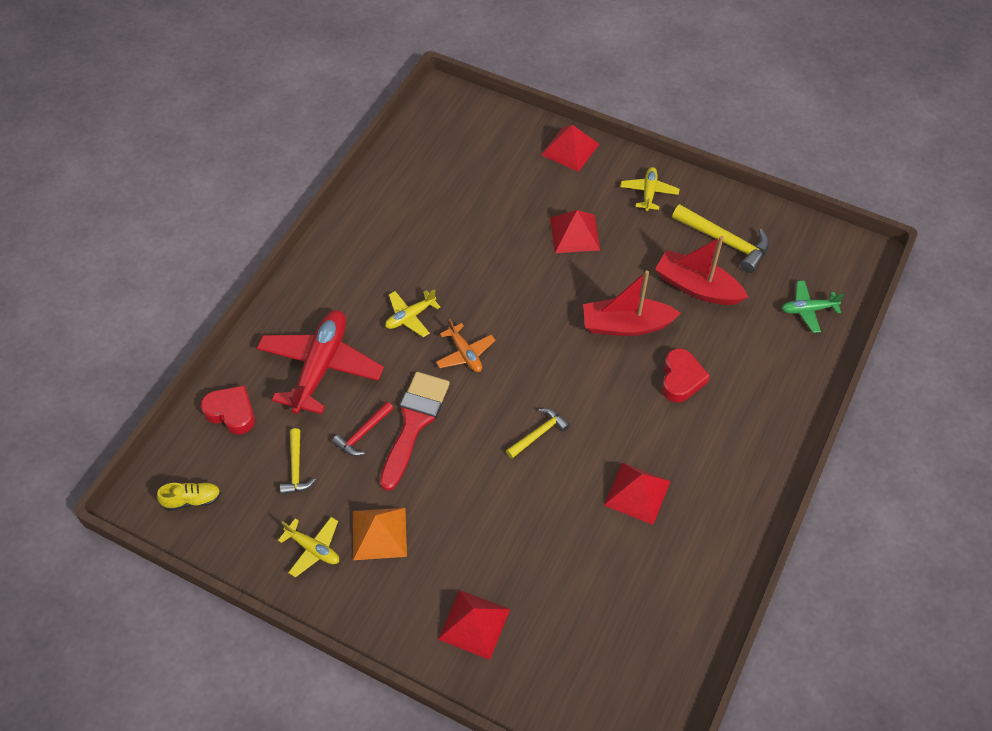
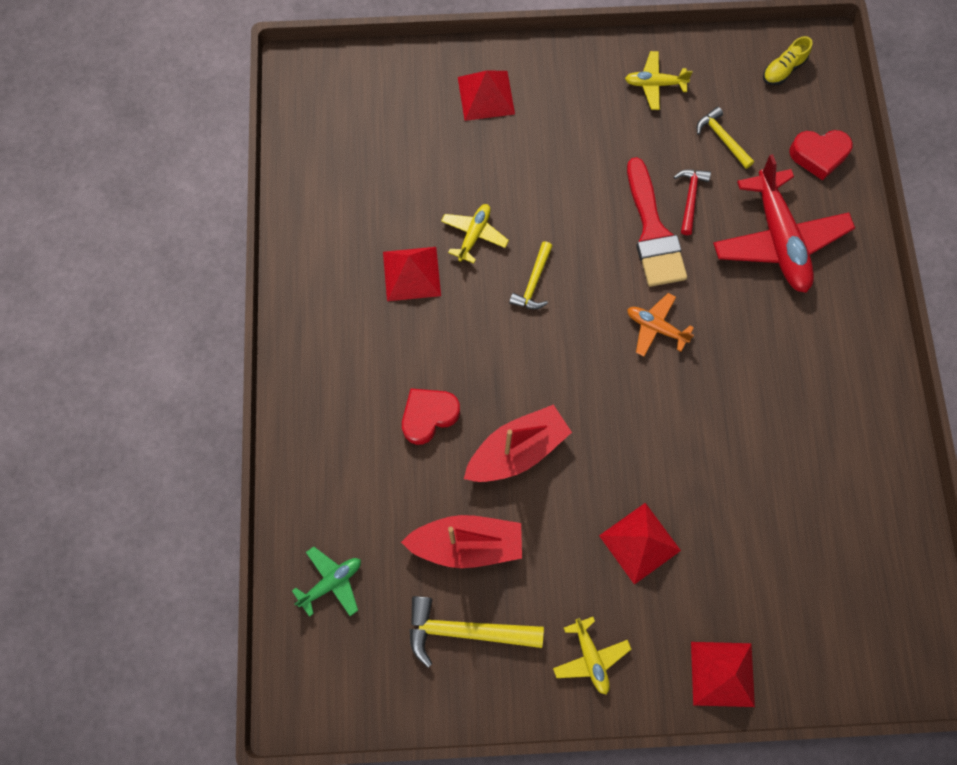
camera: 150 degrees right, 15 degrees up
orange pyramid [353,508,407,560] -> none
yellow plane [385,289,440,337] -> yellow plane moved to [441,204,509,263]
red heart [662,348,710,402] -> red heart turned 75 degrees clockwise [402,389,460,445]

